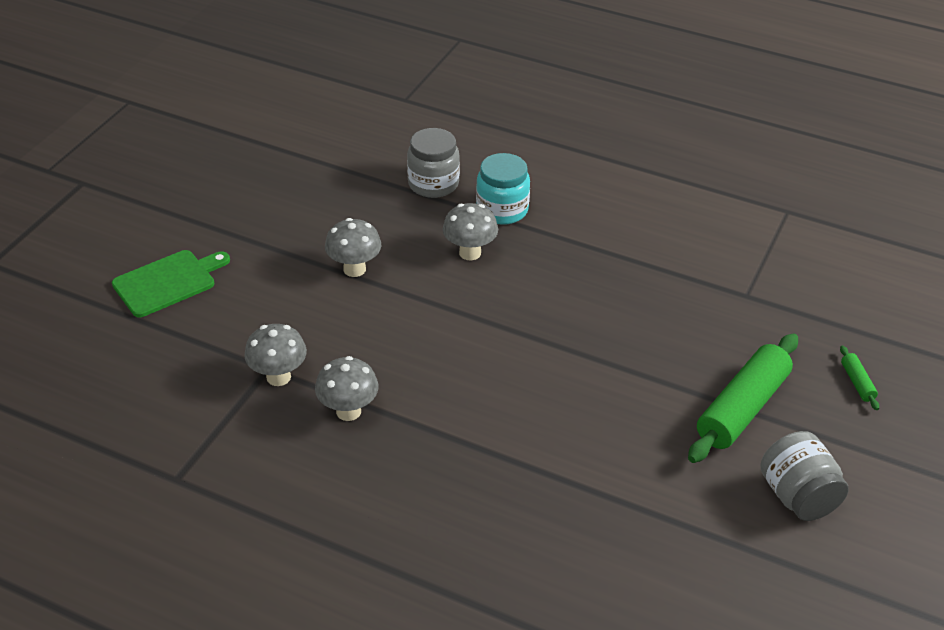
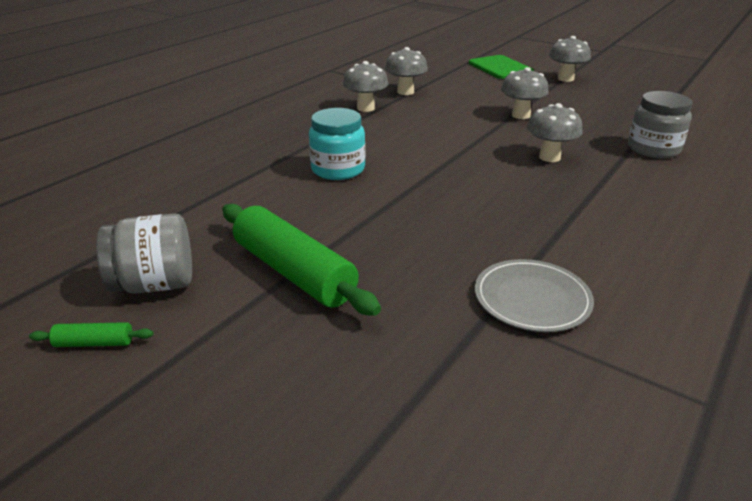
camera: 100 degrees right, 10 degrees down
turquoise jar [476,153,530,225] -> turquoise jar moved to [309,108,366,180]
green rolling pin [840,345,879,410] -> green rolling pin moved to [29,322,154,347]
none -> grey plate [475,259,594,332]
none -> grey mushroom [549,36,591,82]

